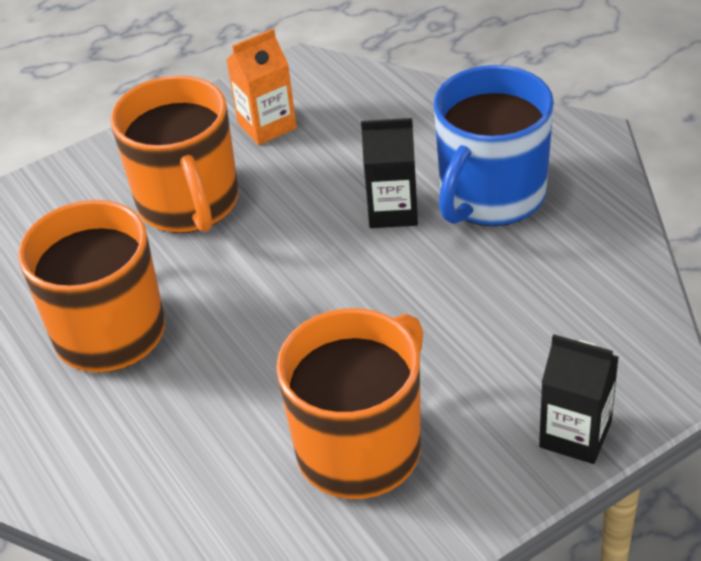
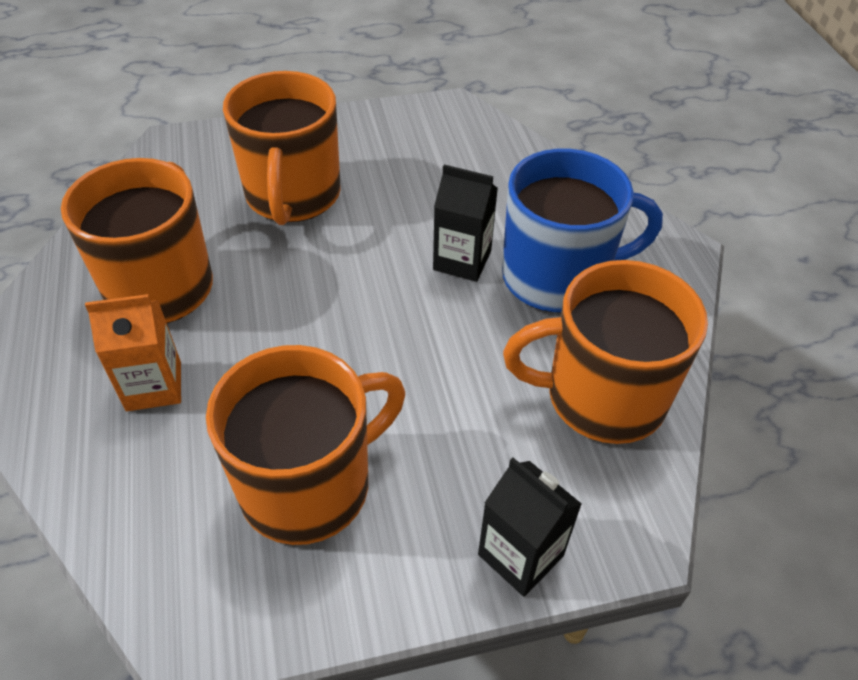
camera: 15 degrees right, 5 degrees up
orange carton [227,29,297,145] -> orange carton moved to [85,294,181,411]
blue mug [434,65,554,226] -> blue mug turned 150 degrees counterclockwise [502,149,663,312]
none -> orange mug [503,260,708,444]

